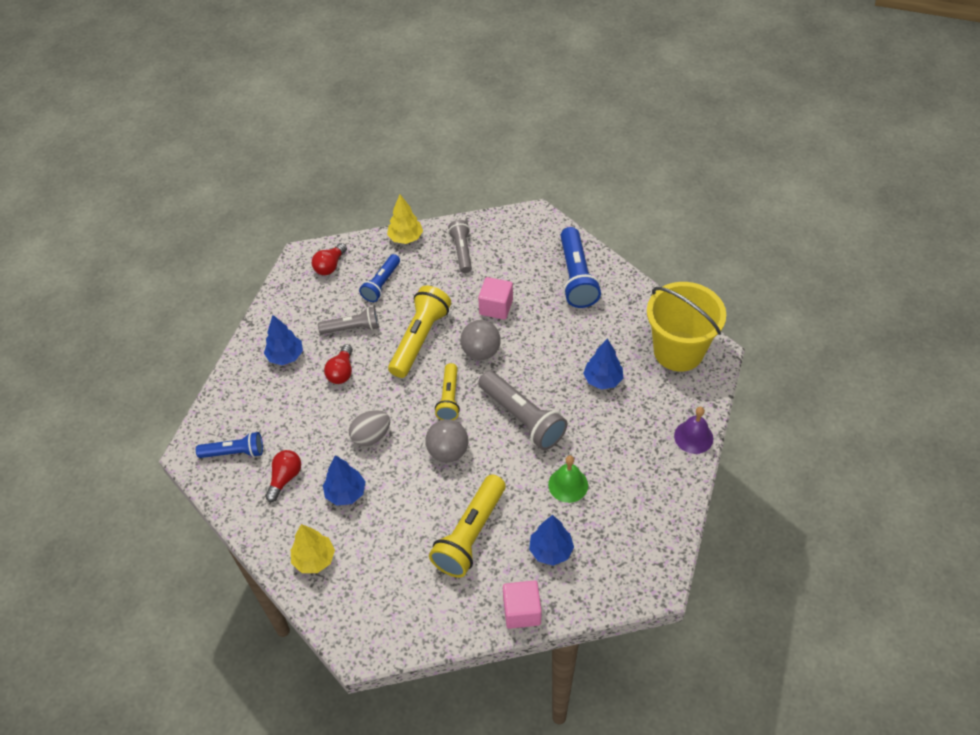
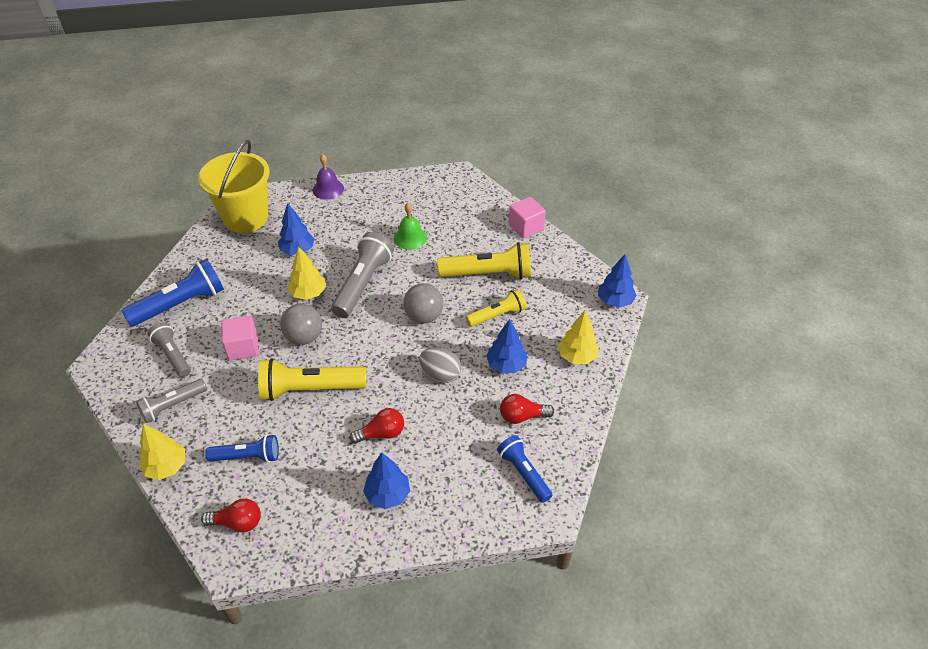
camera: 120 degrees left, 5 degrees down
grey flashlight [318,307,379,334] -> grey flashlight moved to [148,322,191,377]
yellow flashlight [435,363,460,420] -> yellow flashlight moved to [466,289,526,327]
blue tree [529,515,574,566] -> blue tree moved to [598,254,637,308]
none -> yellow tree [288,246,326,300]

